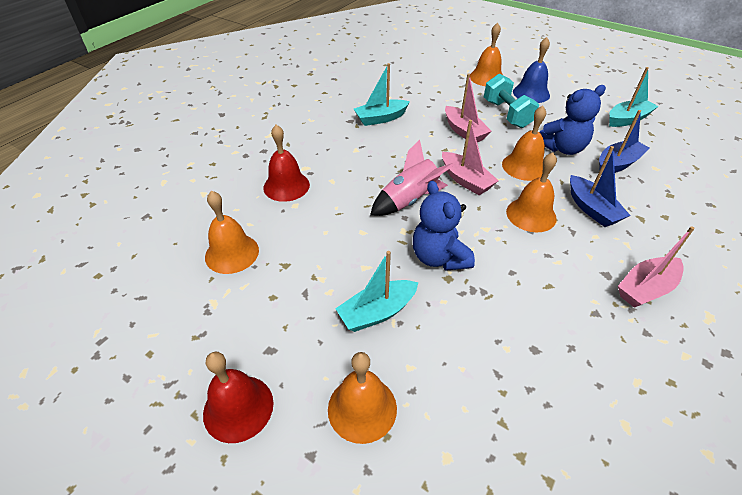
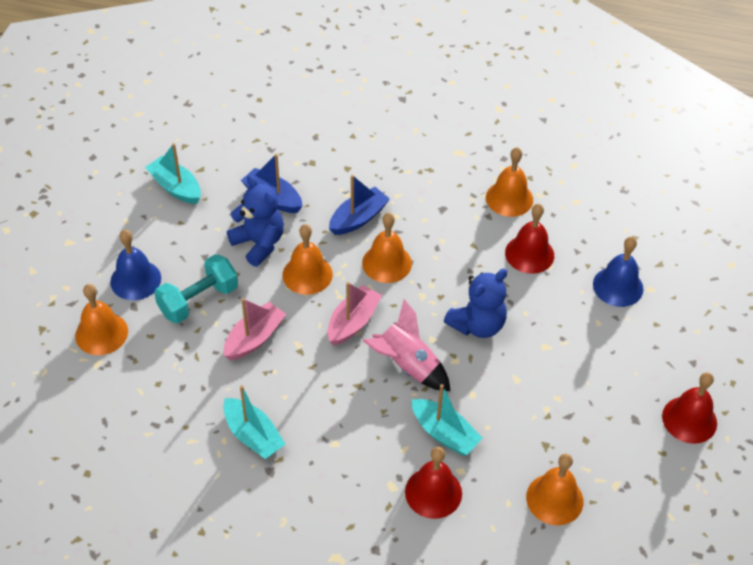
camera: 110 degrees left, 5 degrees up
orange bell [328,352,397,444] -> orange bell moved to [486,147,533,217]
turquoise boat [335,251,418,332] -> turquoise boat moved to [411,384,483,456]
pink boat [618,226,695,308] -> none
none -> red bell [505,204,554,274]
none -> blue bell [593,237,644,307]

